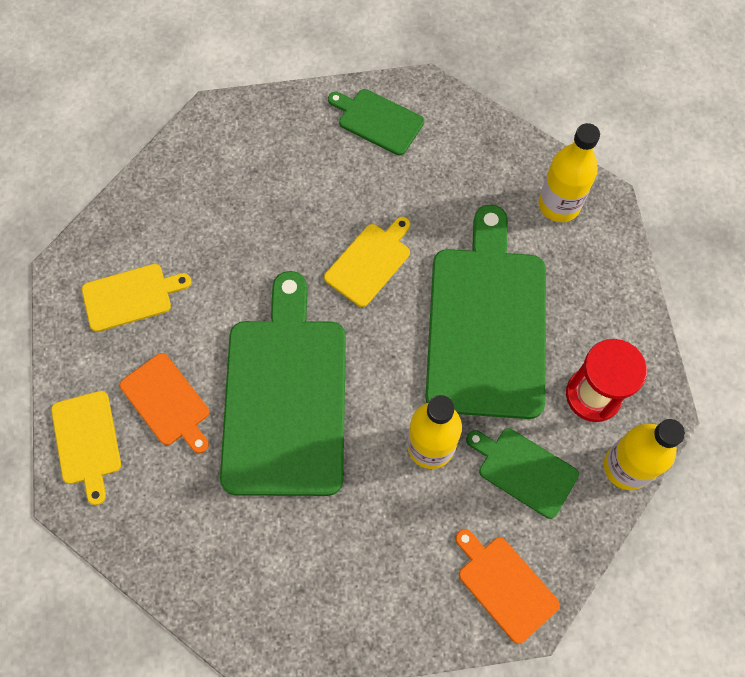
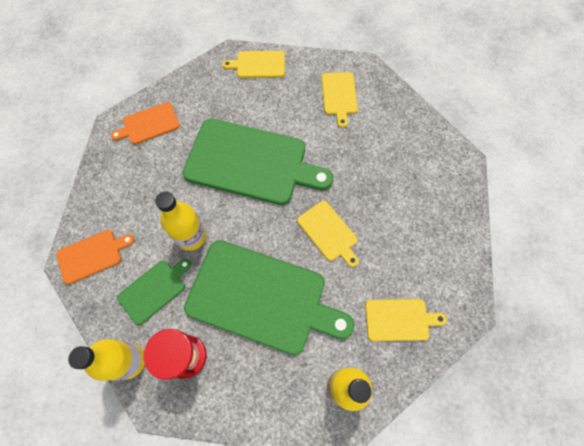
camera: 105 degrees right, 0 degrees up
orange cutting board [120,353,209,453] -> orange cutting board moved to [111,102,180,144]
green cutting board [328,89,424,155] -> none
none -> yellow cutting board [365,299,447,341]

